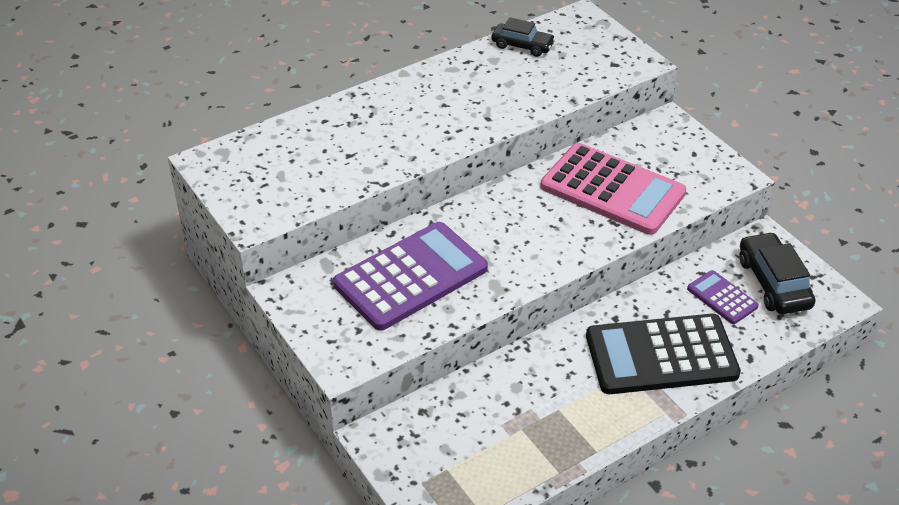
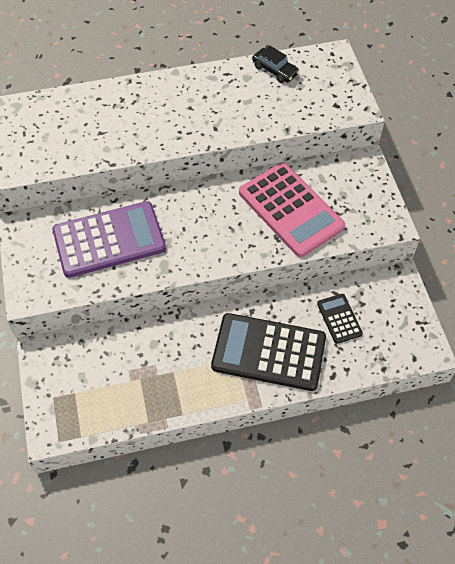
camera: 20 degrees right, 15 degrees up
purple calculator [687,270,759,324] -> black calculator [317,294,363,344]
black car [739,232,816,314] -> none

